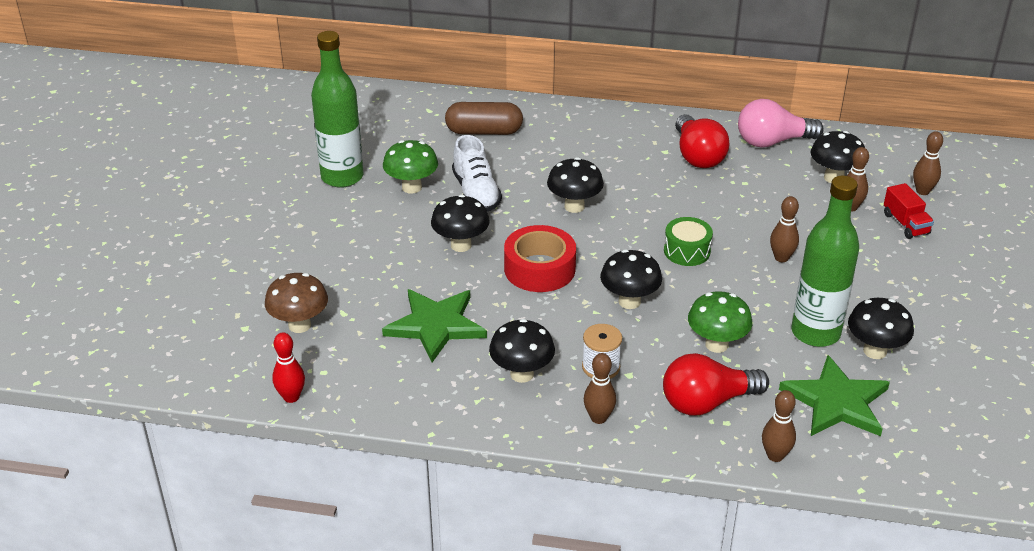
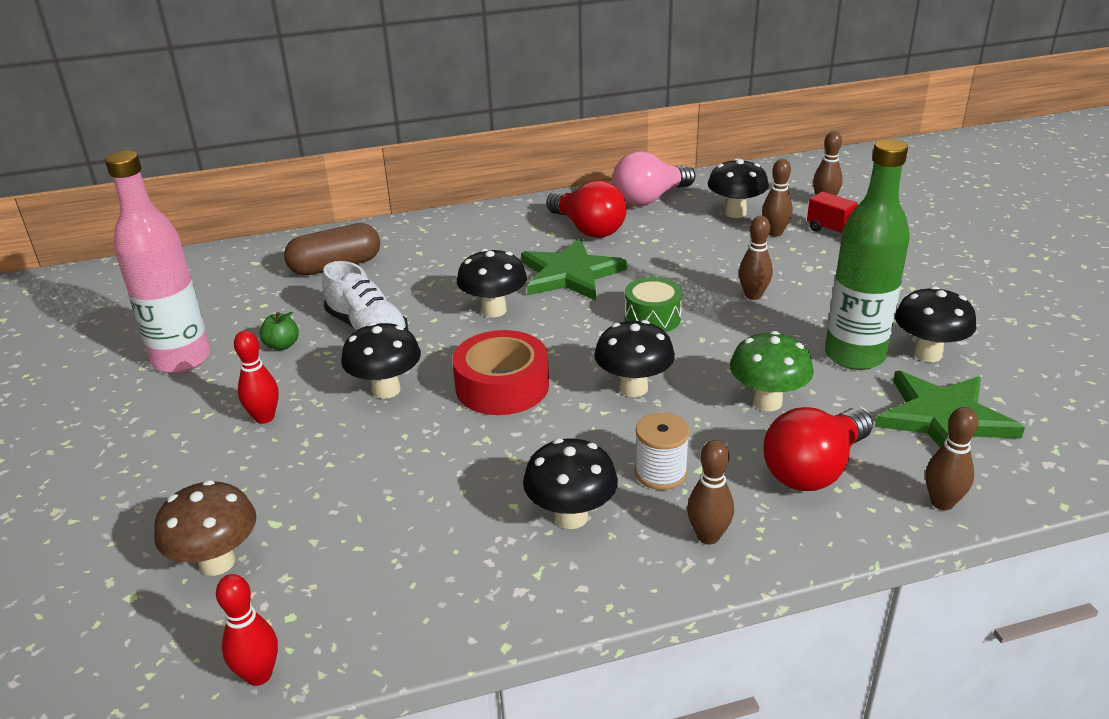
camera: 25 degrees left, 5 degrees down
green bottle [311,31,363,188] -> pink bottle [105,151,210,373]
green star [382,289,487,362] -> green star moved to [521,238,627,301]
green mushroom [383,140,438,194] -> green apple [259,312,299,350]
none -> red bowling pin [234,331,279,424]

